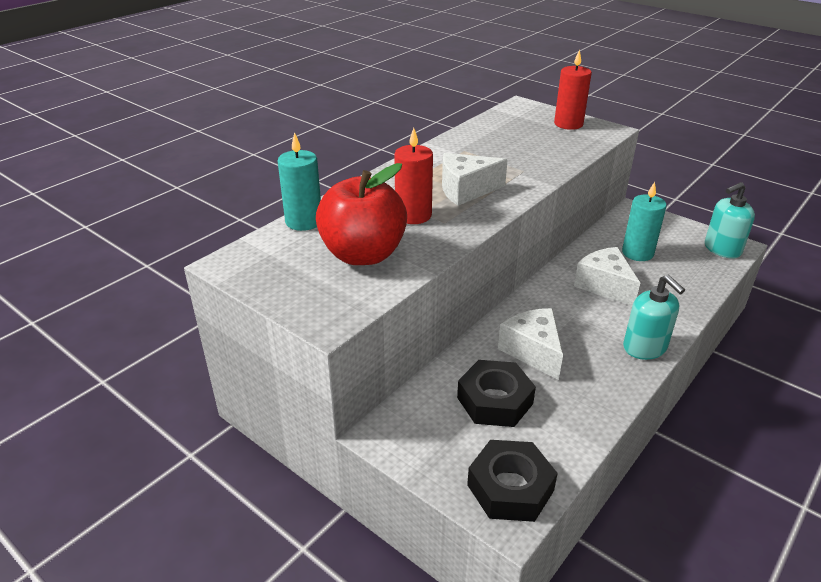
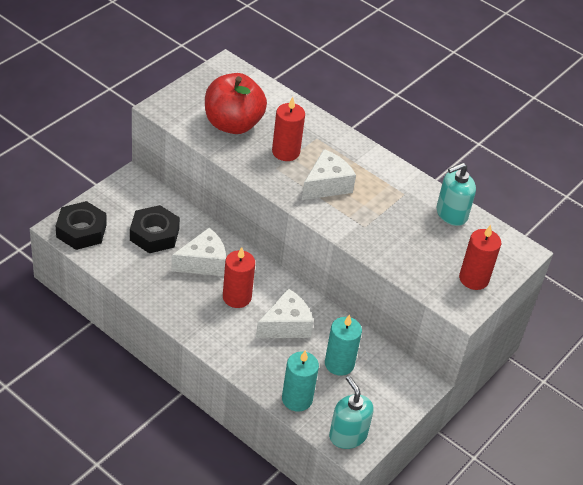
camera: 85 degrees right, 10 degrees up
turquoise candle [278,132,321,231] -> turquoise candle moved to [282,350,319,412]
white cheese [442,153,508,206] -> white cheese turned 60 degrees clockwise [302,149,356,200]
turquoise soap dispenser [623,275,685,360] -> turquoise soap dispenser moved to [436,163,476,226]
none -> red candle [223,247,255,308]

